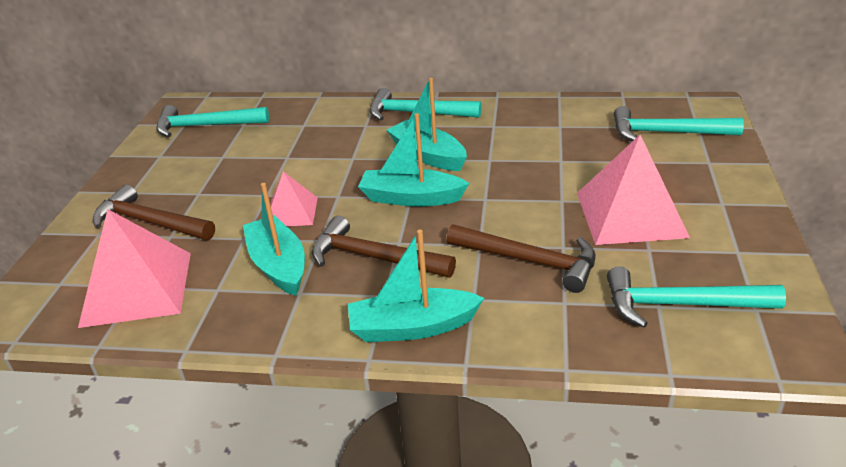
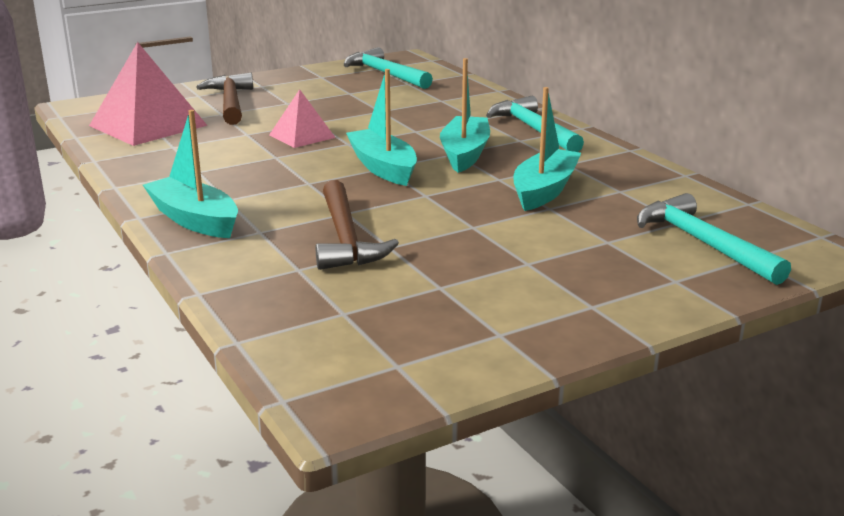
camera: 50 degrees right, 10 degrees down
turquoise boat [243,183,305,296] -> turquoise boat moved to [513,87,581,211]
brown hammer [312,216,456,278] -> none
pink pyramid [577,135,690,245] -> none
turquoise hammer [607,266,786,328] -> none

